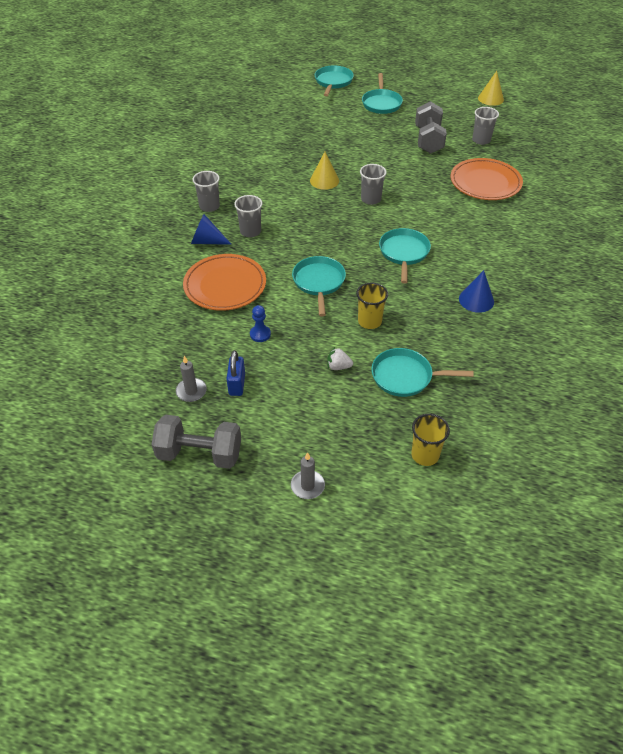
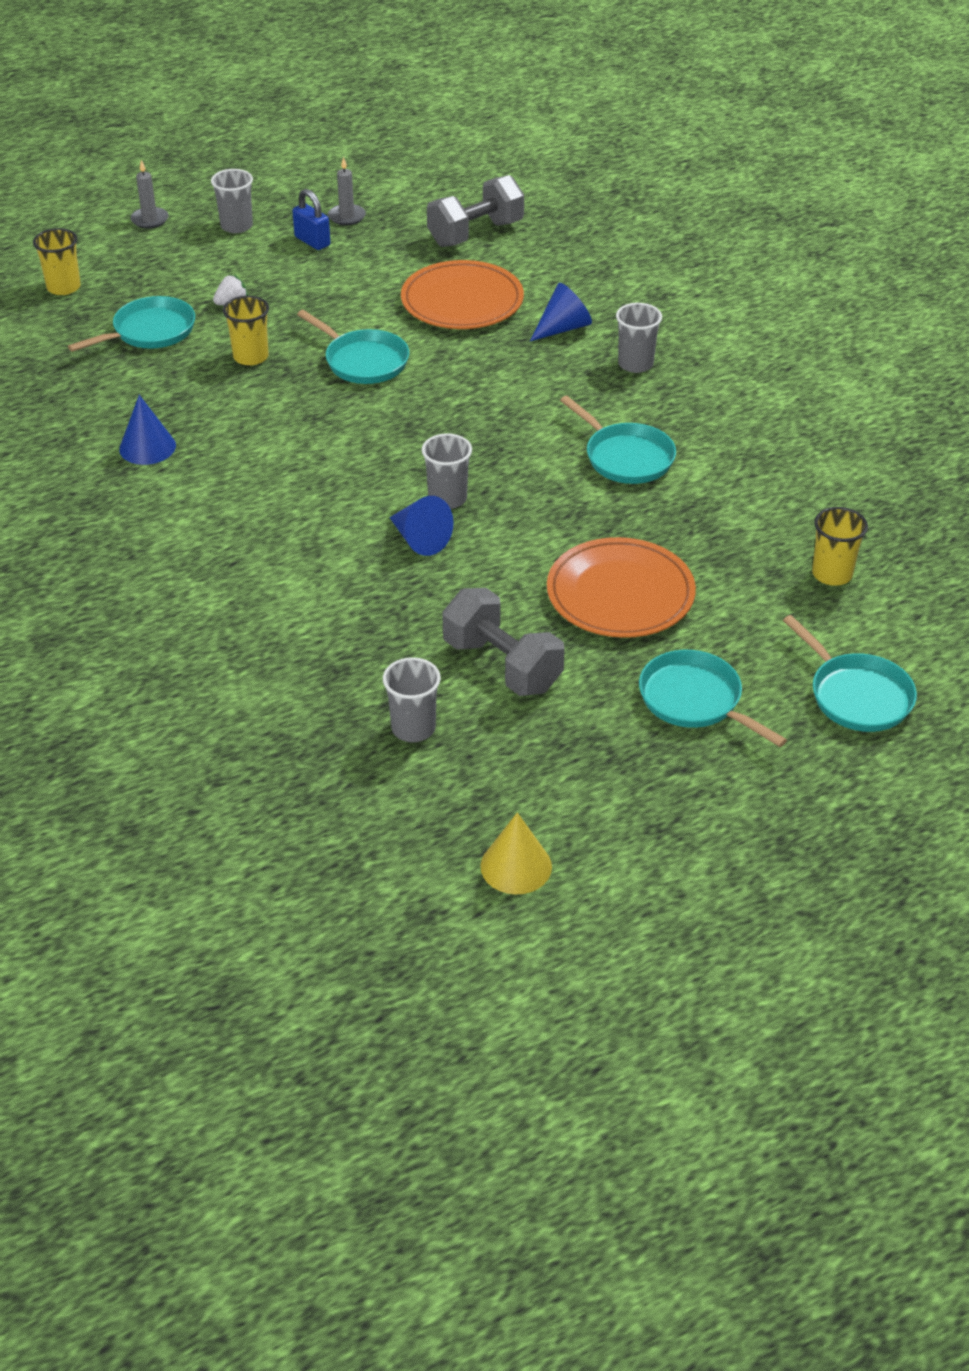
camera: 135 degrees right, 5 degrees down
grey dumbbell [151,415,241,469] -> grey dumbbell moved to [427,175,524,247]
grey cup [234,195,262,237] -> grey cup moved to [211,169,253,233]
blue pawn [250,305,271,342] -> none
yellow cone [310,152,339,190] -> none
turquoise pan [379,228,431,284] -> turquoise pan moved to [560,396,676,484]
orange plate [451,158,523,200] -> orange plate moved to [547,537,696,638]
none -> blue cone [389,496,454,556]
none -> yellow cup [812,507,868,586]

